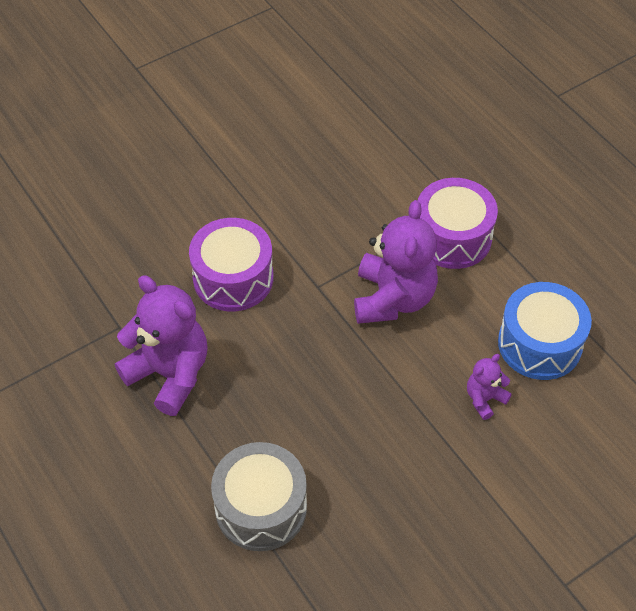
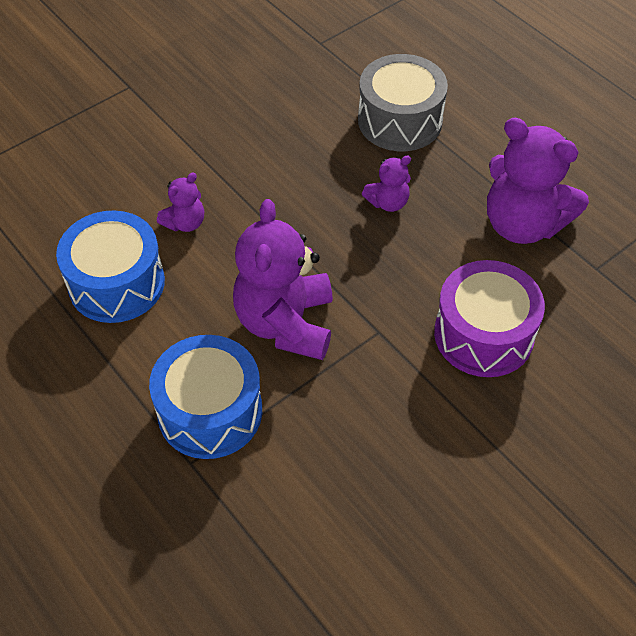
camera: 175 degrees right, 0 degrees up
purple drum [418,178,498,269] -> blue drum [149,335,262,459]
none -> purple teddy bear [362,156,411,212]

